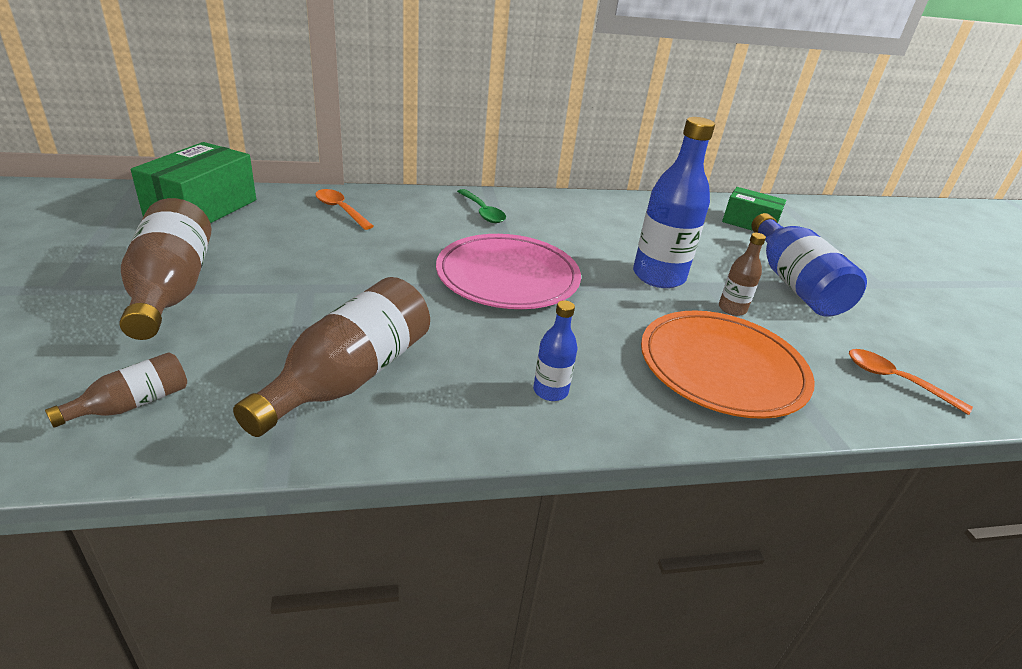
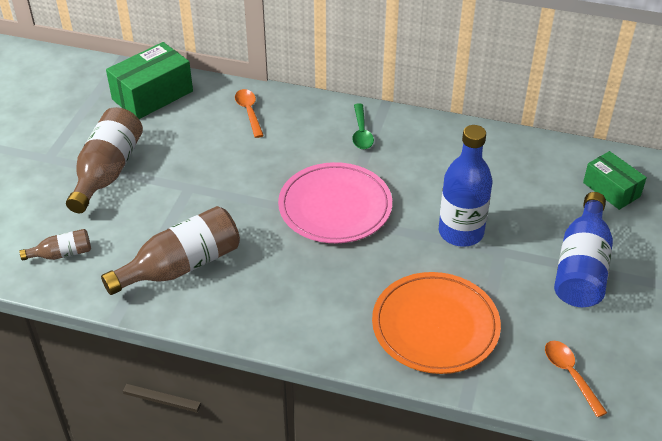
camera: 30 degrees right, 10 degrees up
blue bottle [533,300,577,401] -> none
brown bottle [719,233,766,316] -> none

